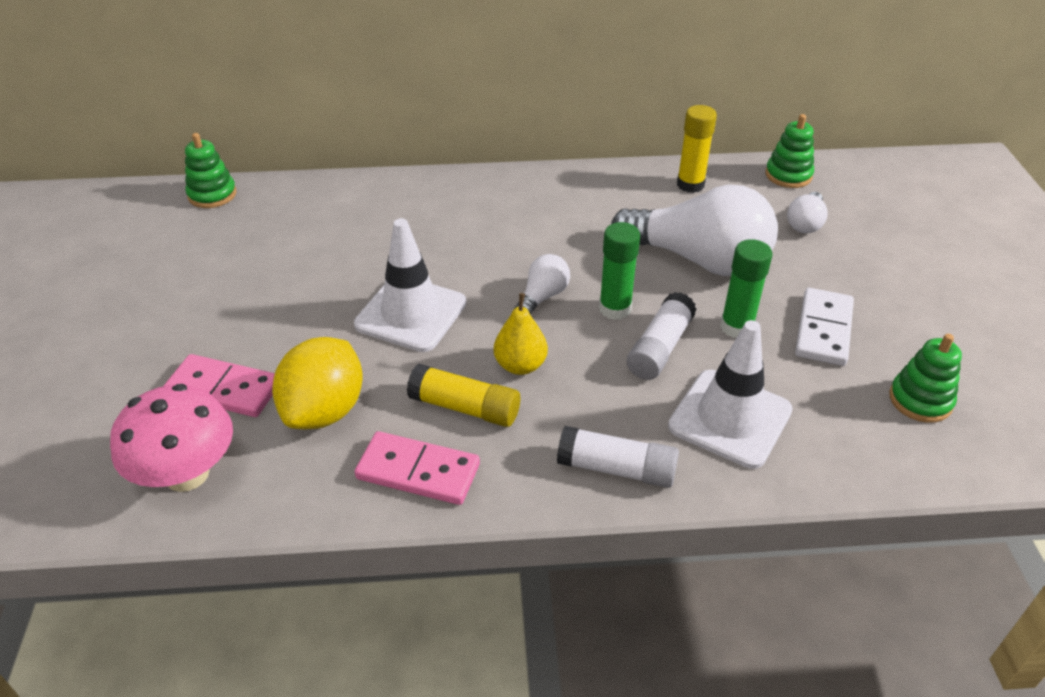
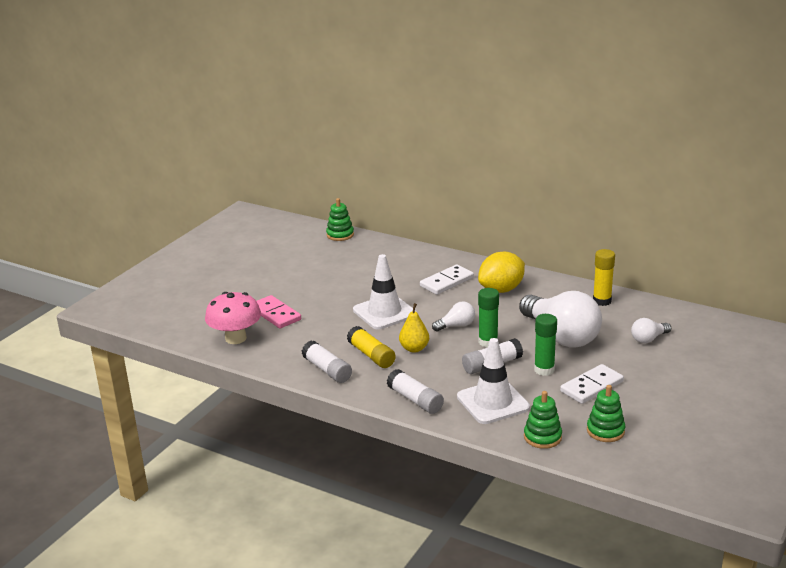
camera: 35 degrees right, 15 degrees down
yellow lemon [272,337,363,429] -> yellow lemon moved to [478,252,525,293]
pink domino [355,431,480,505] -> white glue stick [302,341,352,383]
green stacking toy [766,114,814,188] -> green stacking toy moved to [524,391,562,449]
none -> white domino [420,264,474,295]

